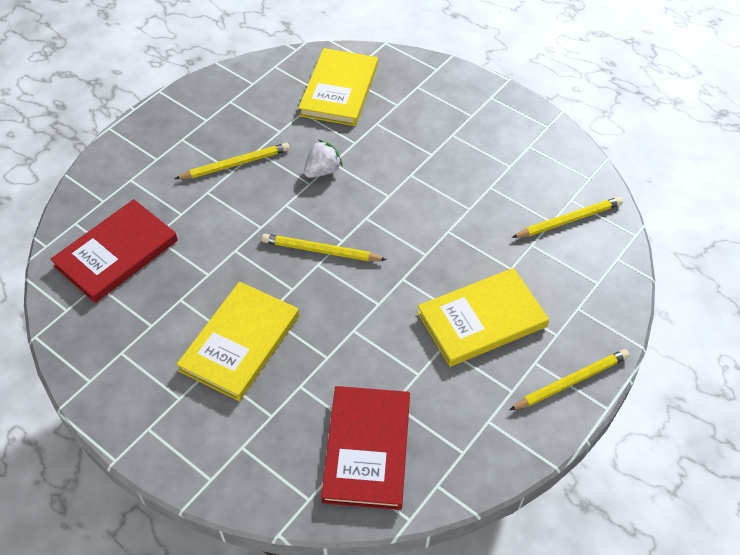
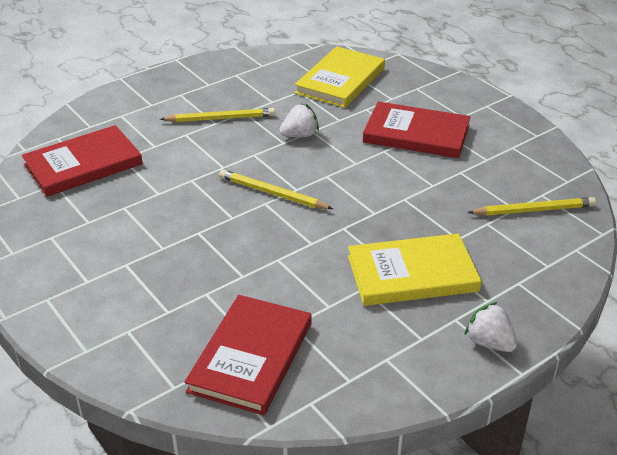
camera: 15 degrees right, 15 degrees down
yellow book [176,282,299,401] -> none
yellow pencil [510,349,629,410] -> white strawberry [465,302,517,352]
none -> red book [363,102,470,158]

